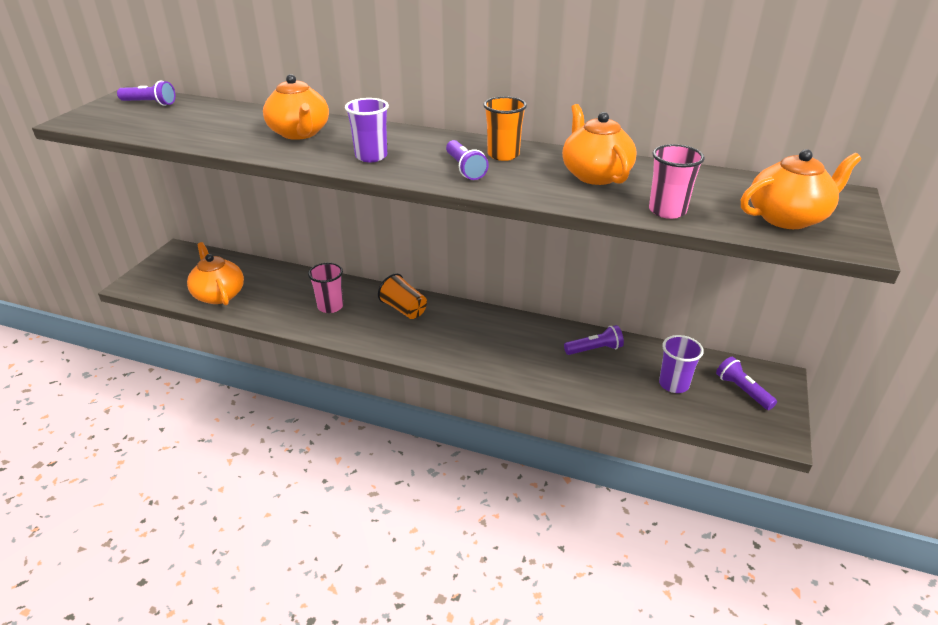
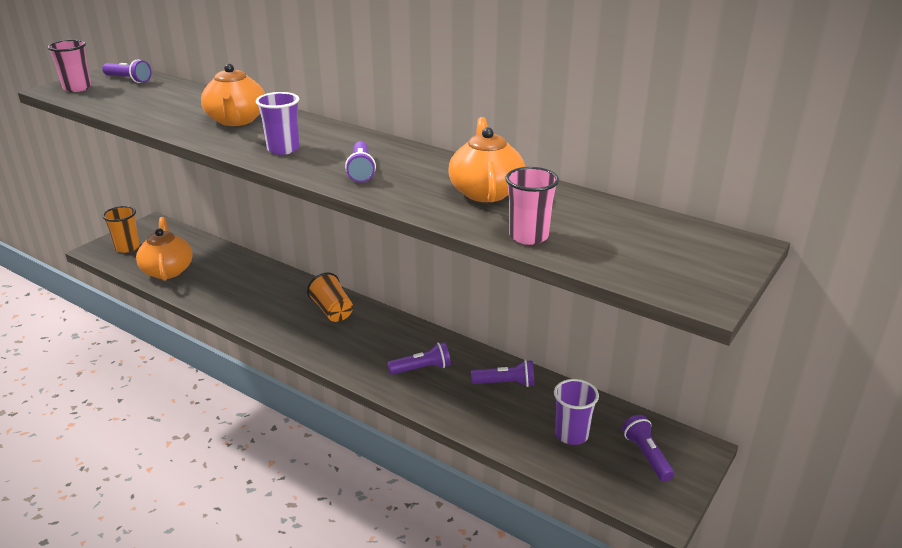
camera: 15 degrees right, 5 degrees down
pink cup [308,263,343,313] -> pink cup moved to [47,40,91,92]
orange cup [483,96,527,161] -> orange cup moved to [102,206,140,253]
orange teapot [741,149,861,229] -> none
none -> purple flashlight [387,342,451,375]

